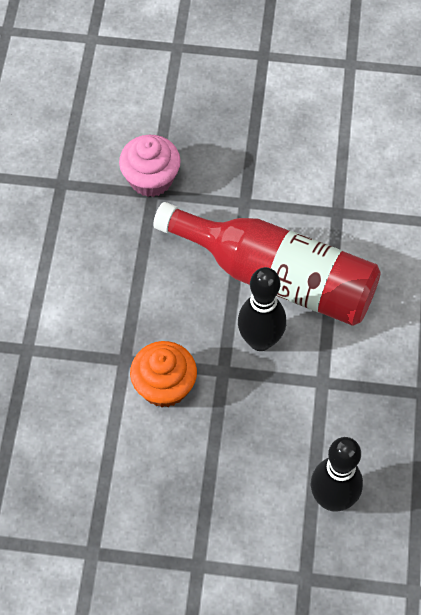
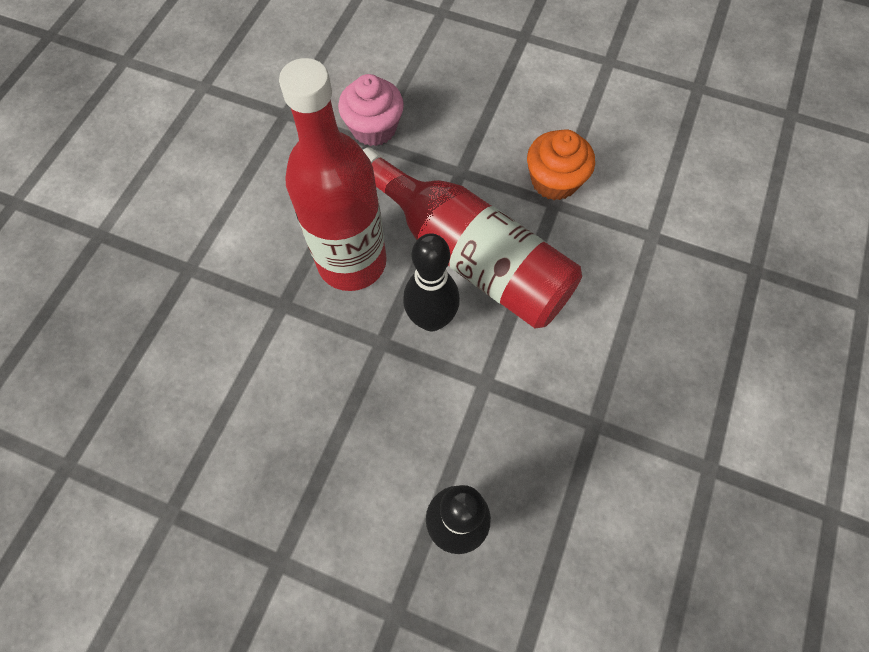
camera: 15 degrees right, 5 degrees up
orange cupcake [130,341,197,407] -> orange cupcake moved to [527,129,595,200]
none -> red bottle [279,58,387,291]

